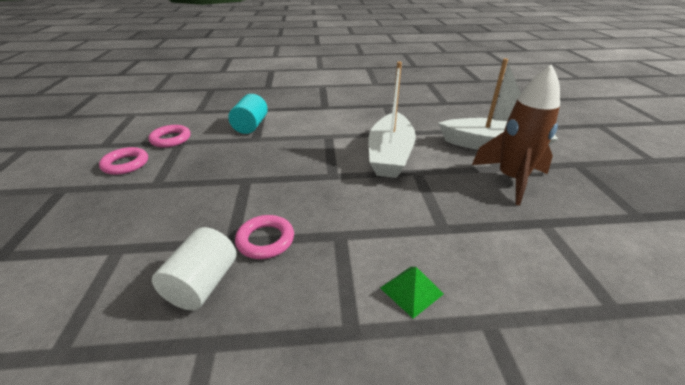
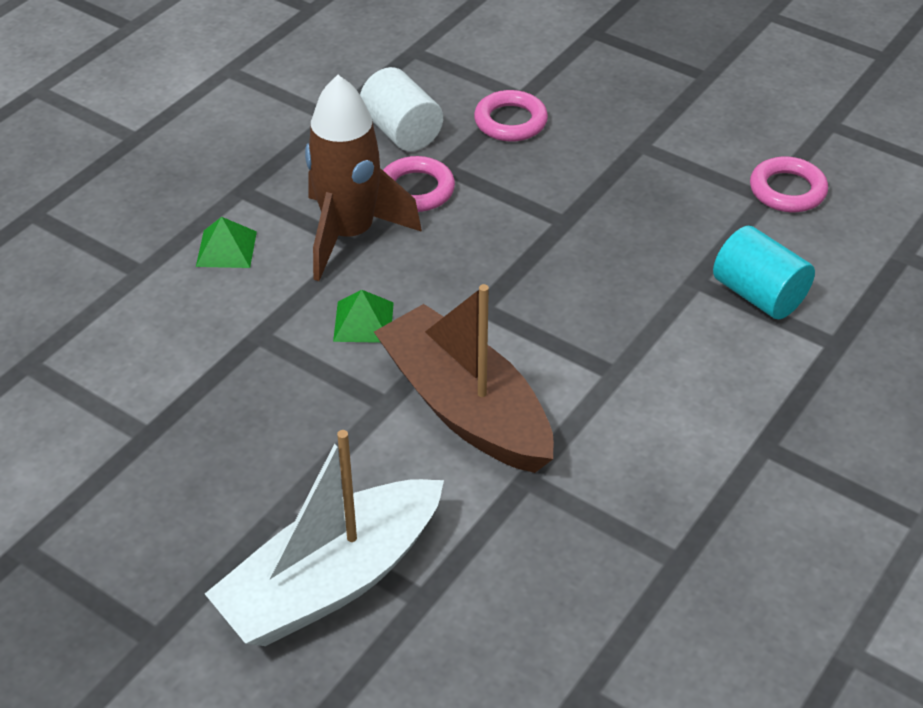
camera: 130 degrees right, 10 degrees up
pink ring [99,147,148,175] -> pink ring moved to [474,90,548,142]
white boat [368,62,416,178] -> brown boat [374,284,554,473]
brown rocket [472,64,560,205] -> brown rocket moved to [305,75,422,281]
none -> green pyramid [333,290,394,343]

